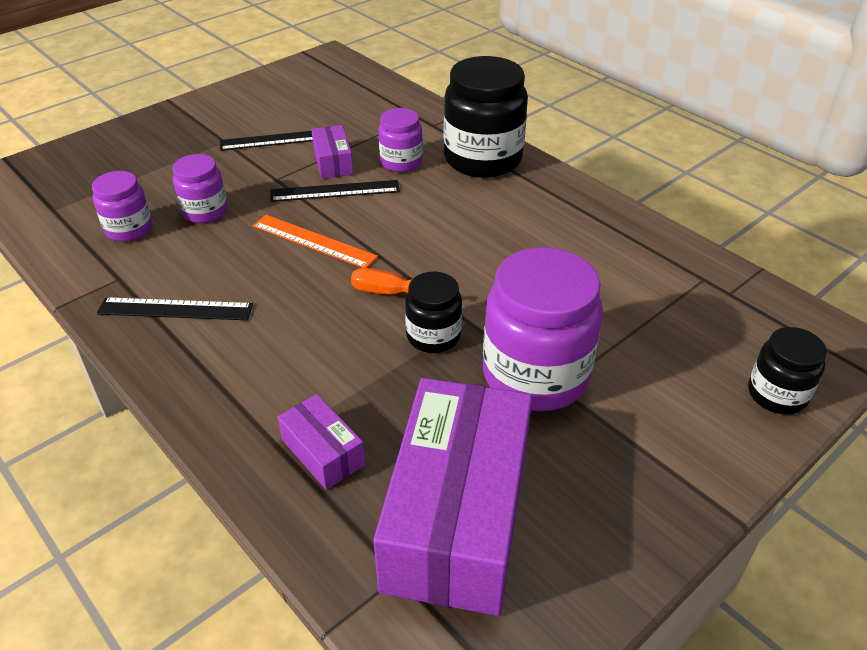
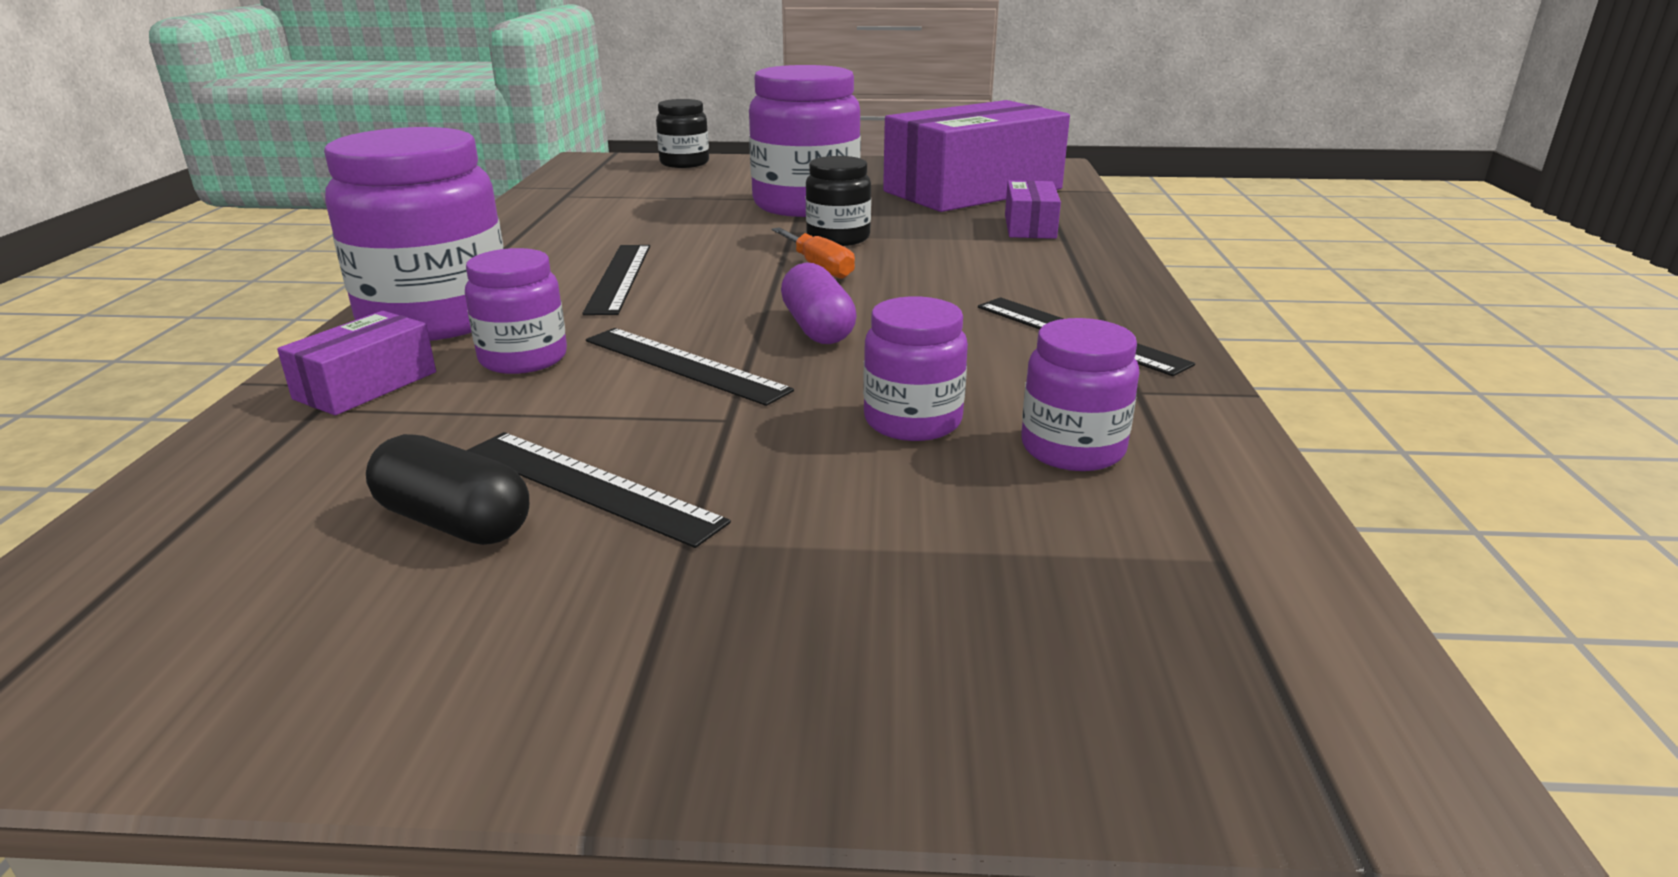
camera: 135 degrees left, 15 degrees down
orange ruler [253,215,378,268] -> purple capsule [781,263,857,344]
purple box [311,125,353,179] -> purple box moved to [277,311,436,415]
black jar [444,56,528,178] -> purple jar [324,127,504,341]
none -> black capsule [366,434,529,545]
none -> black ruler [582,245,650,315]

